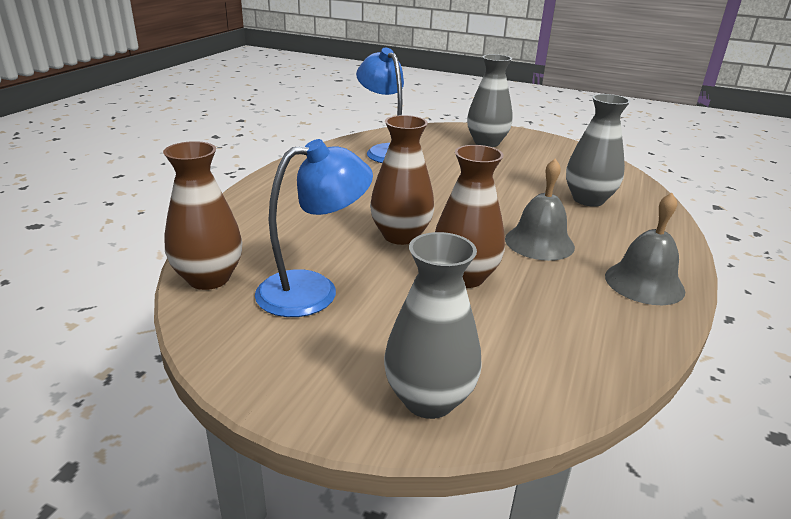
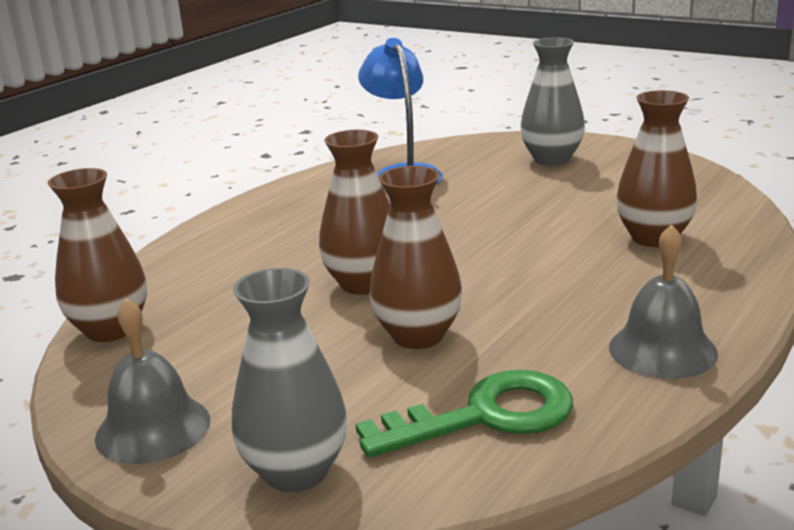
camera: 15 degrees right, 5 degrees down
blue lamp [255,139,373,317] -> none
grey bell [505,159,575,261] -> grey bell moved to [95,298,210,464]
grey vase [566,94,631,207] -> brown vase [616,90,697,247]
none -> green key [355,370,573,458]

